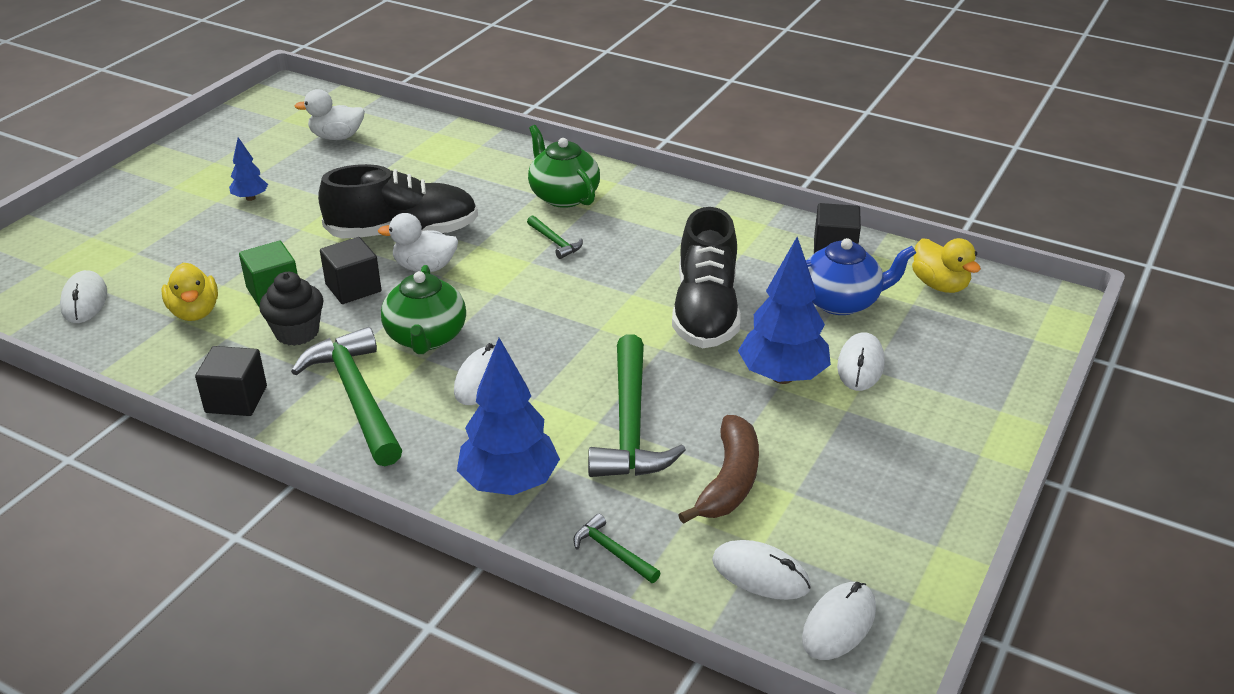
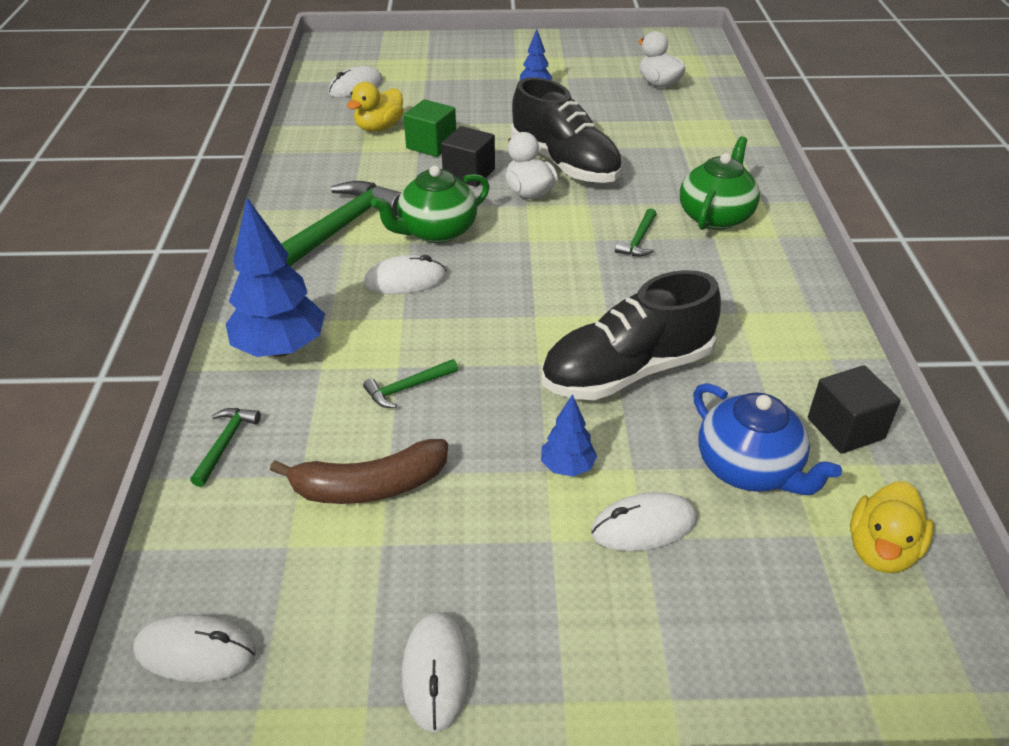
camera: 60 degrees right, 5 degrees up
black cube [195,346,267,416] -> none
black cupcake [259,272,323,346] -> none
green hammer [588,334,686,477] -> green hammer [363,359,458,408], size x0.45
white mouse [712,540,811,600] -> white mouse moved to [402,612,471,732]
blue tree [738,237,831,384] -> blue tree [541,394,597,477], size x0.51

